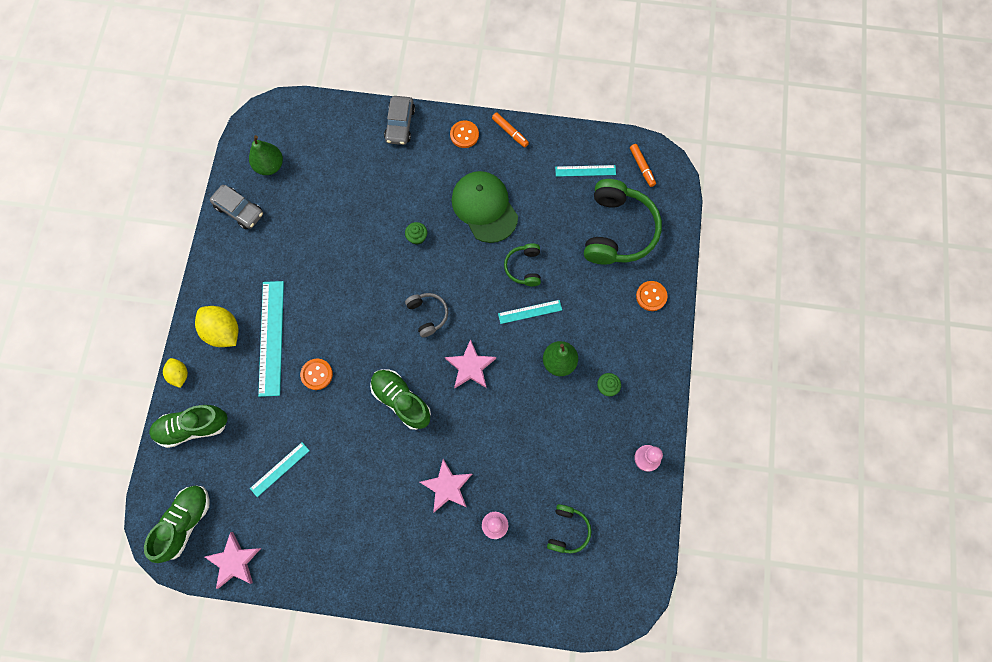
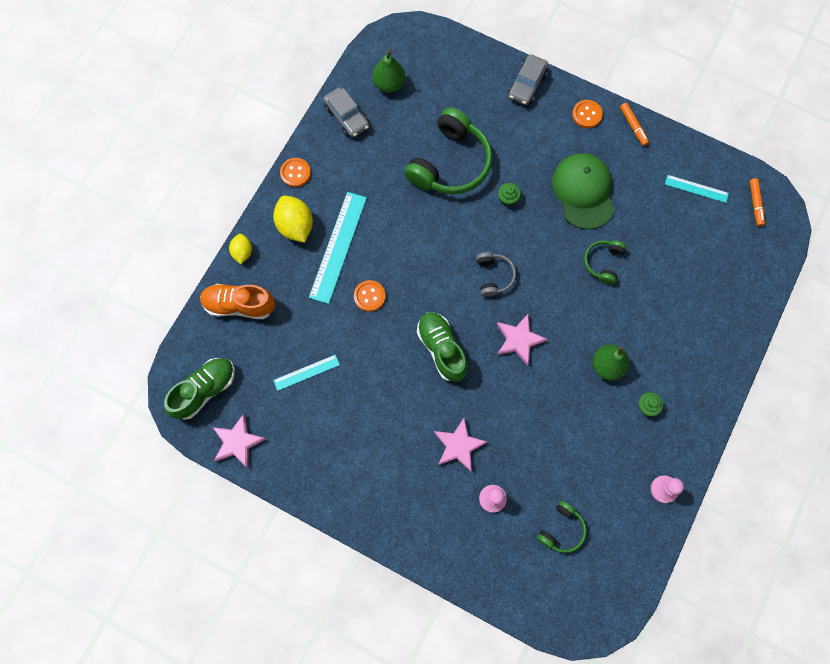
camera: 20 degrees right, 0 degrees up
green shoe [149,405,227,448] -> orange shoe [200,284,275,319]
turquoise ruler [498,300,562,324] -> none
green headphones [584,179,662,265] -> green headphones moved to [404,107,493,195]
orange button [636,281,667,311] -> orange button moved to [280,158,311,187]

